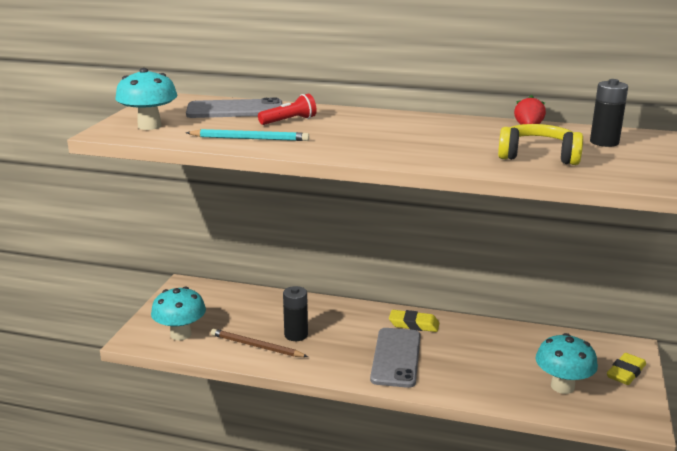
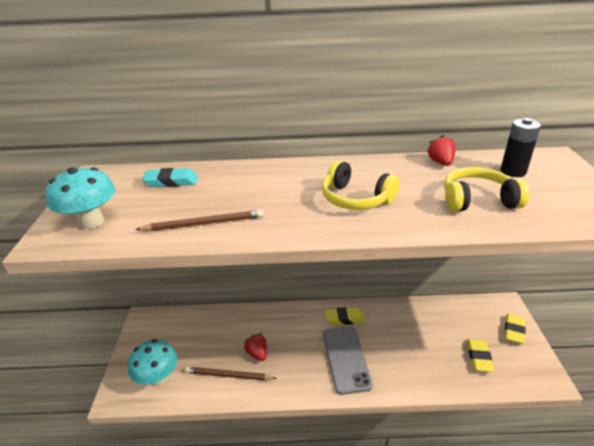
camera: 15 degrees left, 10 degrees up
grey phone [186,97,282,118] -> turquoise eraser [142,168,198,187]
turquoise pencil [186,129,309,141] -> brown pencil [135,209,264,231]
red flashlight [258,94,317,125] -> none
black battery [283,286,308,341] -> red strawberry [244,333,267,361]
turquoise mushroom [536,333,598,394] -> yellow eraser [467,339,494,372]
none -> yellow headphones [322,160,400,210]

